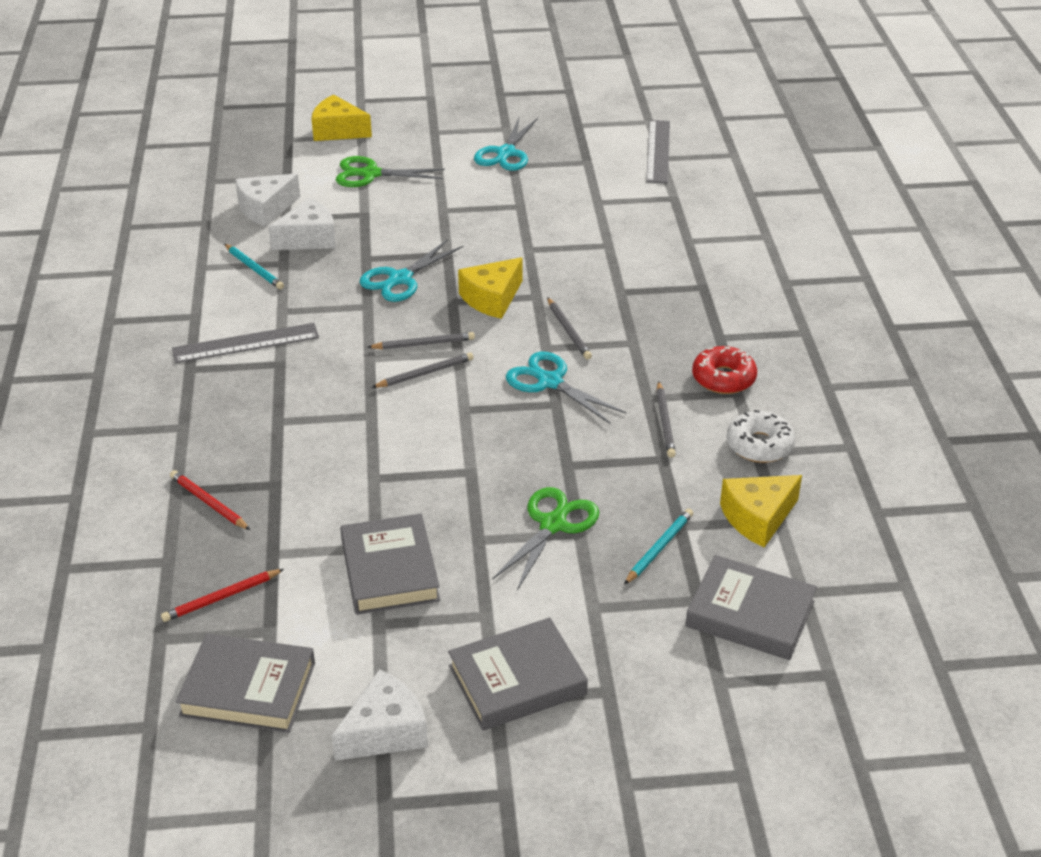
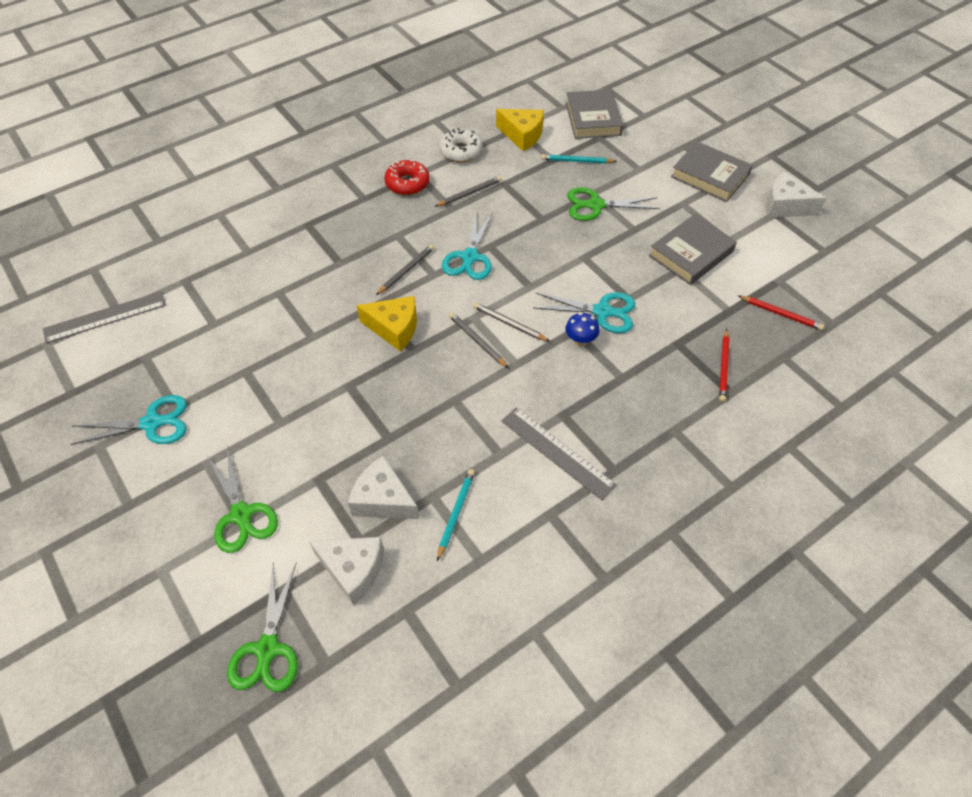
camera: 120 degrees left, 15 degrees up
grey book [176,633,315,733] -> none
yellow cheese [312,94,372,141] -> none
turquoise scissors [359,239,463,302] -> turquoise scissors moved to [533,292,635,333]
none -> green scissors [227,562,298,692]
none -> blue mushroom [565,312,600,347]

